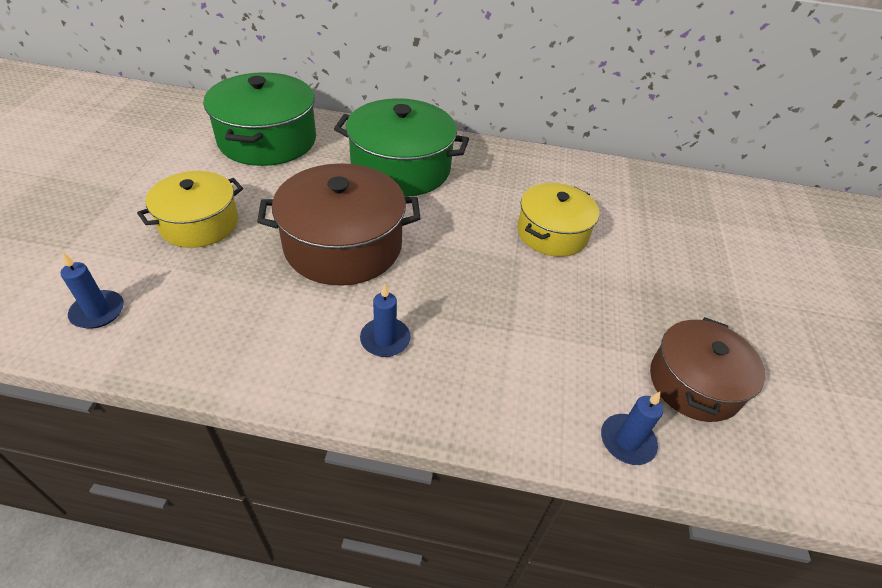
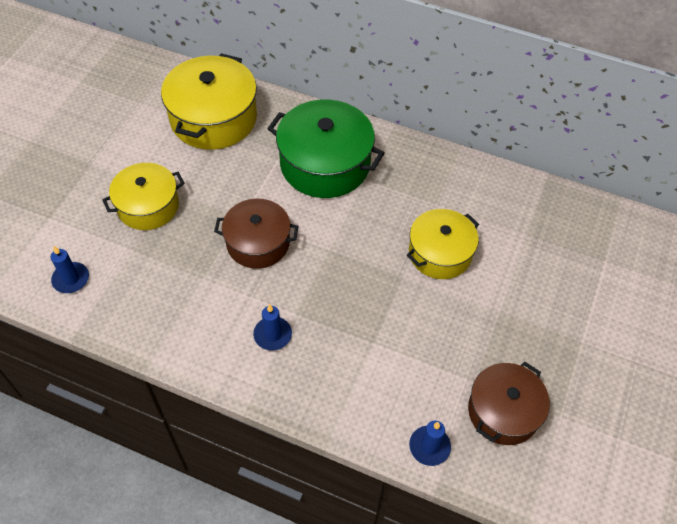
camera: 15 degrees right, 10 degrees up
green pot [203,72,316,166] -> yellow pot [161,53,257,150]
brown pot [257,163,420,286] -> brown pot [214,199,299,269], size x0.66

